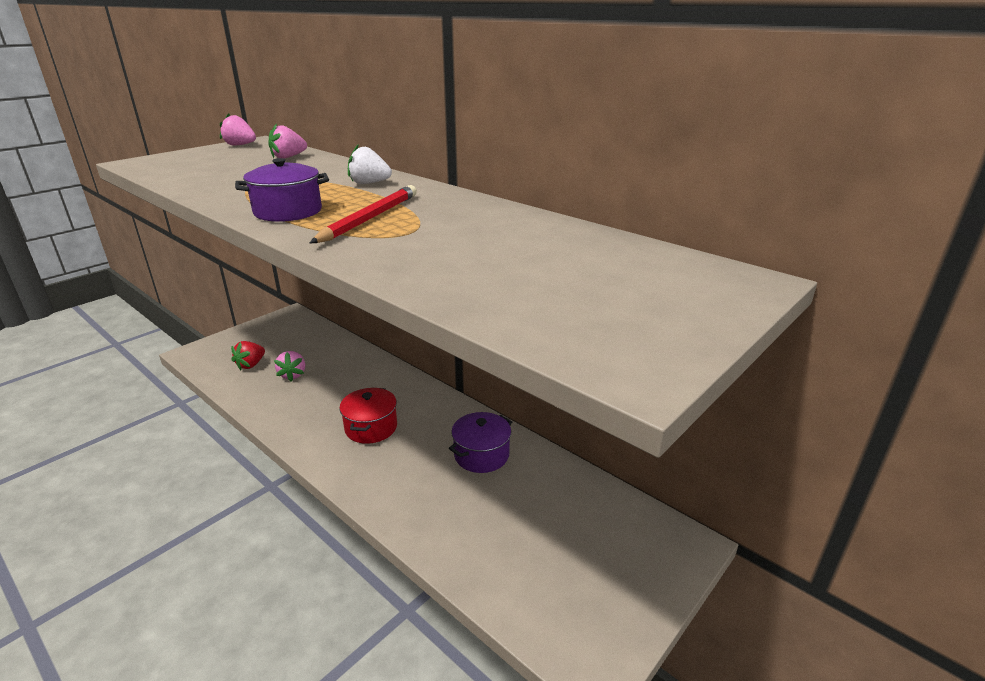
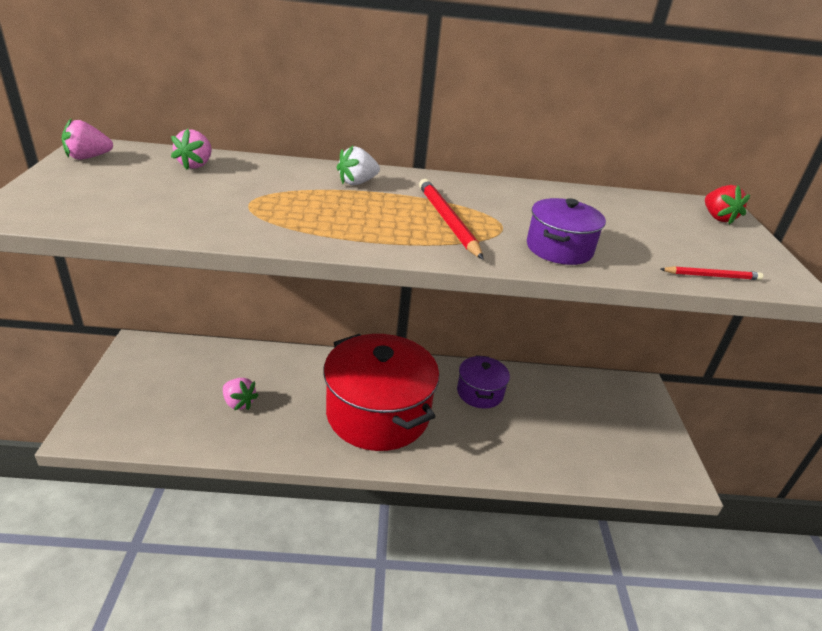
camera: 45 degrees left, 5 degrees up
red strawberry [231,341,265,370] -> red strawberry moved to [705,185,750,225]
purple pot [235,158,329,222] -> purple pot moved to [527,198,606,265]
red pot [339,387,397,444] -> red pot [323,334,439,451], size x2.05
none -> red pencil [660,266,763,280]

